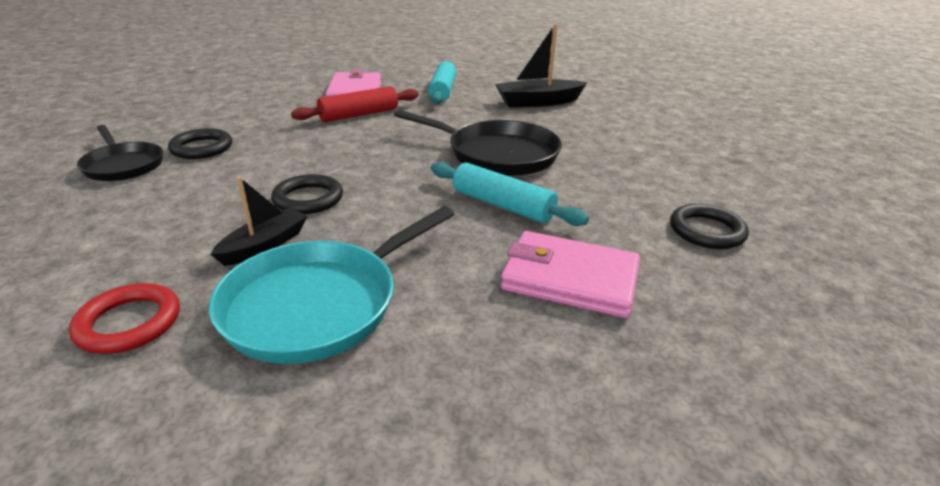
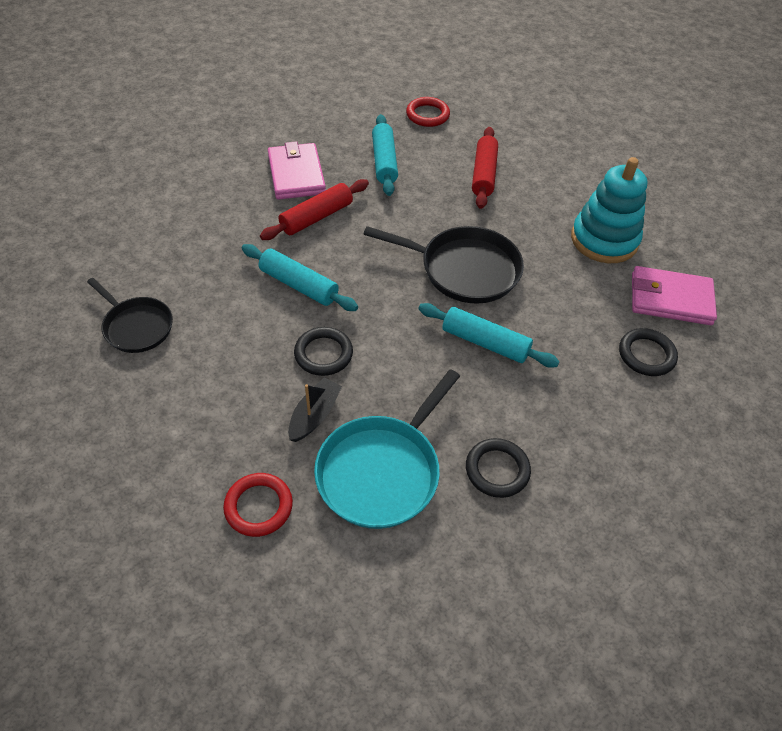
camera: 10 degrees left, 20 degrees up
black ring [168,128,232,159] -> black ring moved to [466,438,531,498]
black boat [495,24,587,107] -> red rolling pin [472,127,498,209]
pink wallet [501,231,640,318] -> pink wallet moved to [632,266,717,325]
none -> turquoise rolling pin [242,244,358,311]
none -> red ring [406,97,450,127]
none -> turquoise stacking toy [571,157,648,263]

